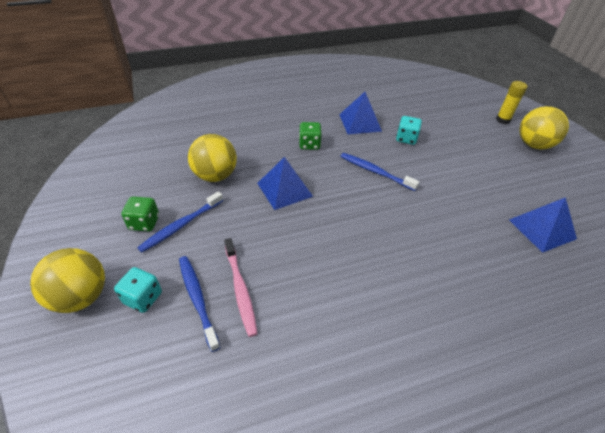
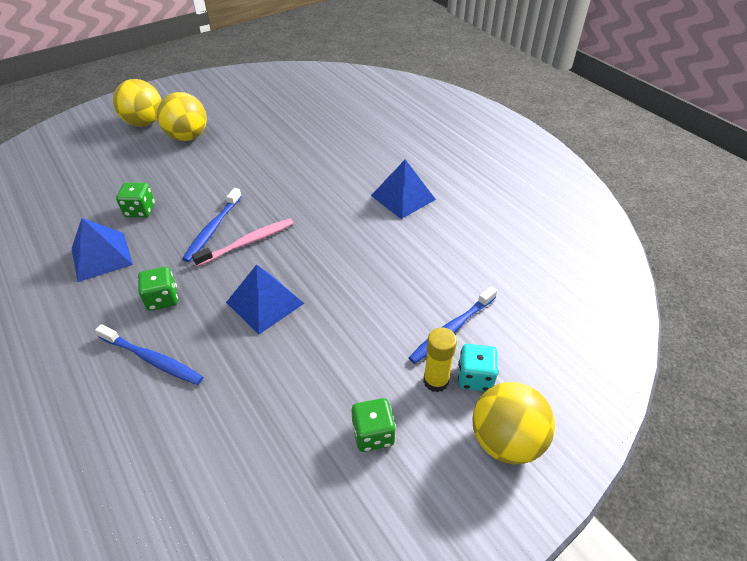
camera: 105 degrees left, 0 degrees up
blue toothbrush [137,191,223,253] -> blue toothbrush moved to [95,324,203,385]
yellow ball [188,134,237,182] -> yellow ball moved to [157,92,207,141]
pink toothbrush [224,238,258,337] -> pink toothbrush moved to [192,218,293,267]
turquoise dice [396,116,422,145] -> green dice [116,182,155,217]
yellow glue stick [496,81,528,124] -> yellow glue stick moved to [423,327,457,392]
blue pyramid [509,197,577,253] -> blue pyramid moved to [371,159,436,219]

